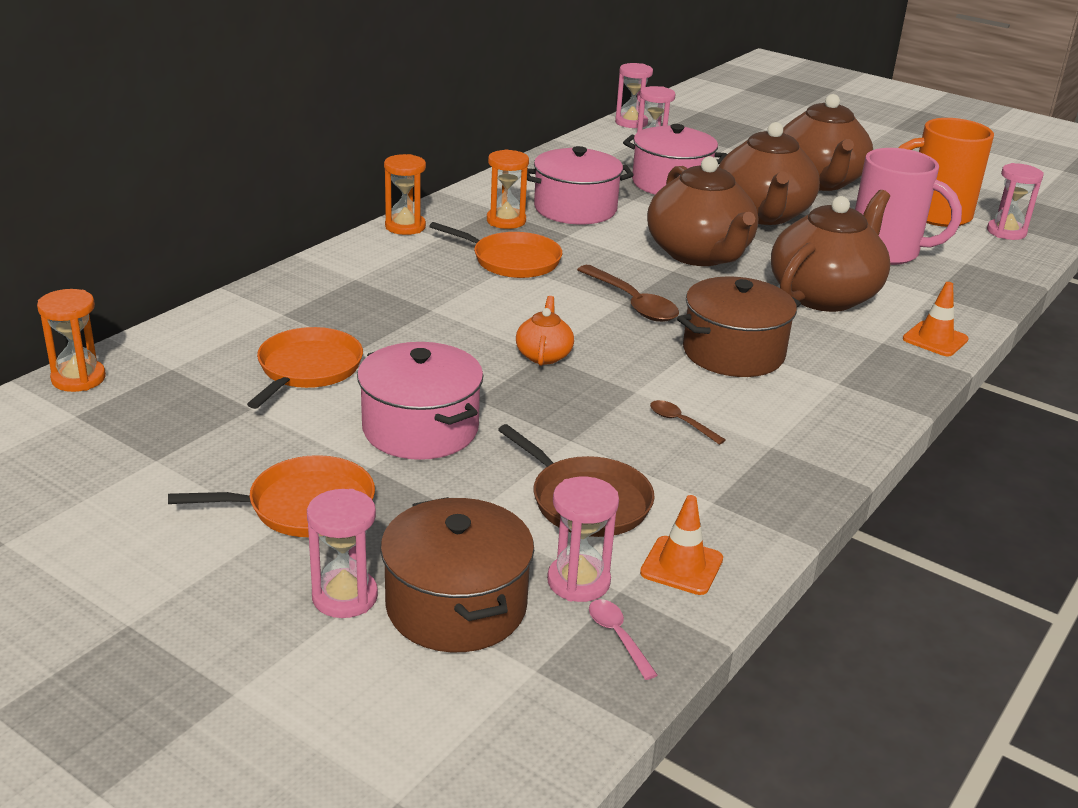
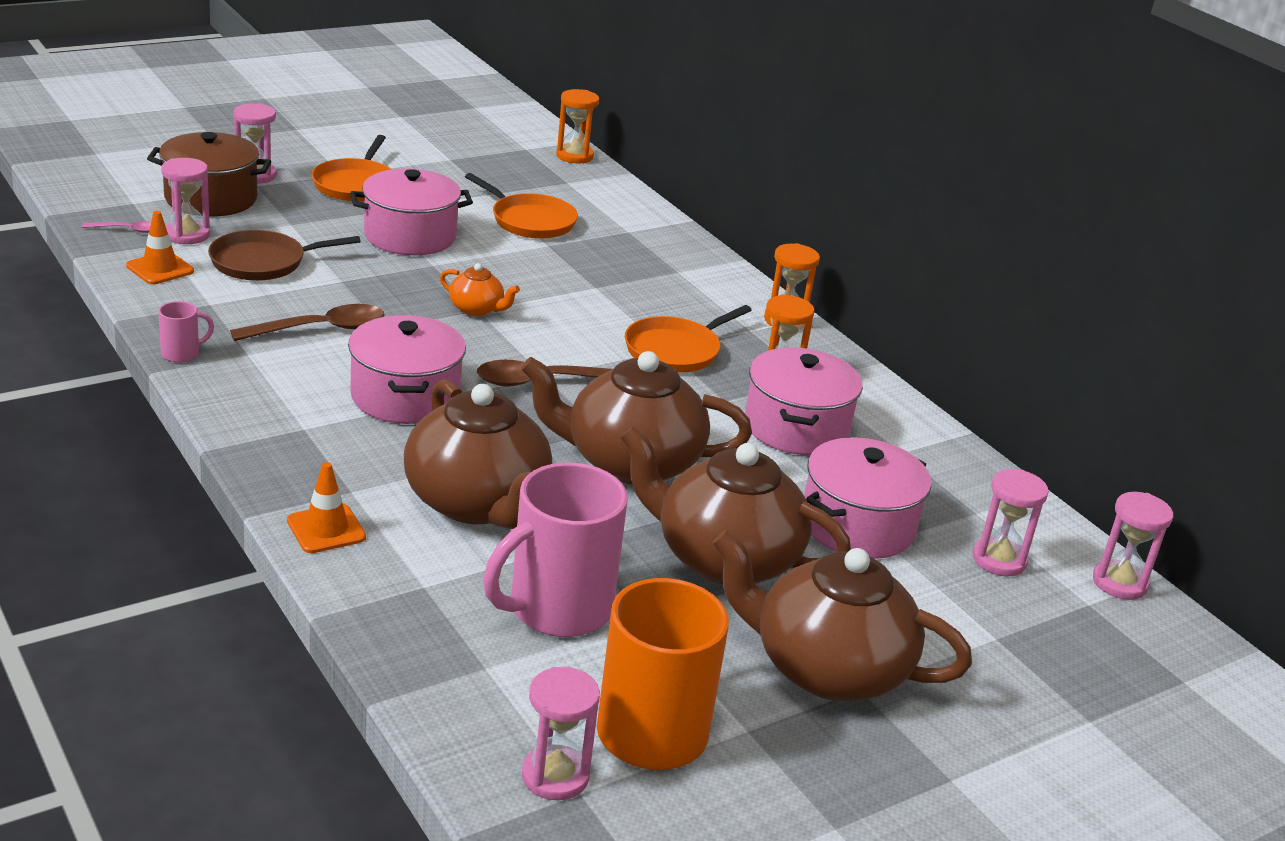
camera: 110 degrees right, 0 degrees up
brown spoon [650,400,726,445] -> brown spoon [230,304,384,341], size x1.88
brown pot [677,276,801,377] -> pink pot [348,315,466,424]
none -> pink mug [159,301,214,363]

